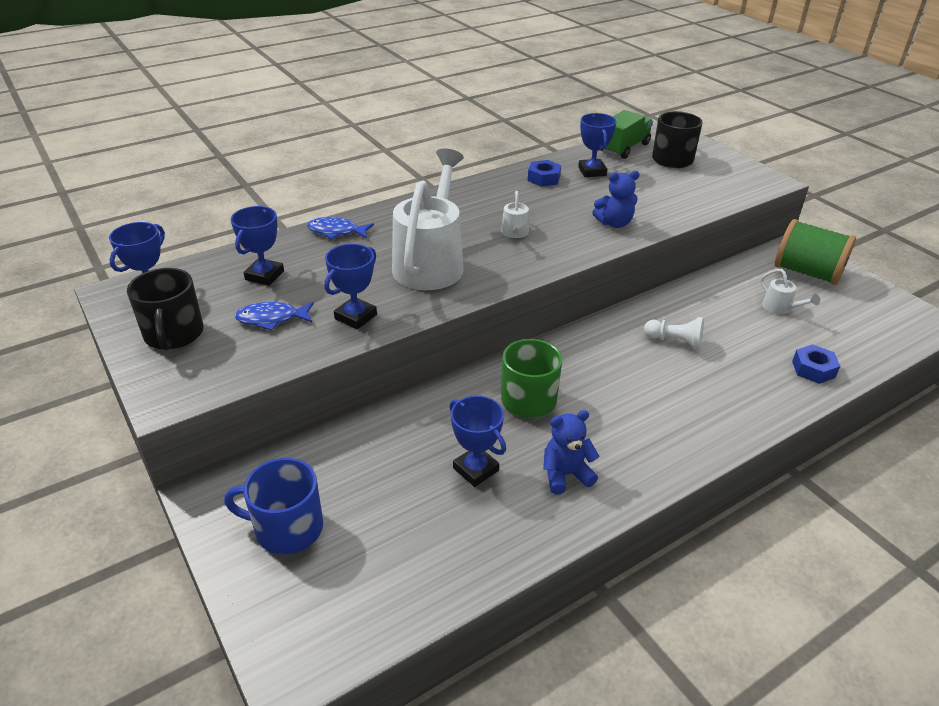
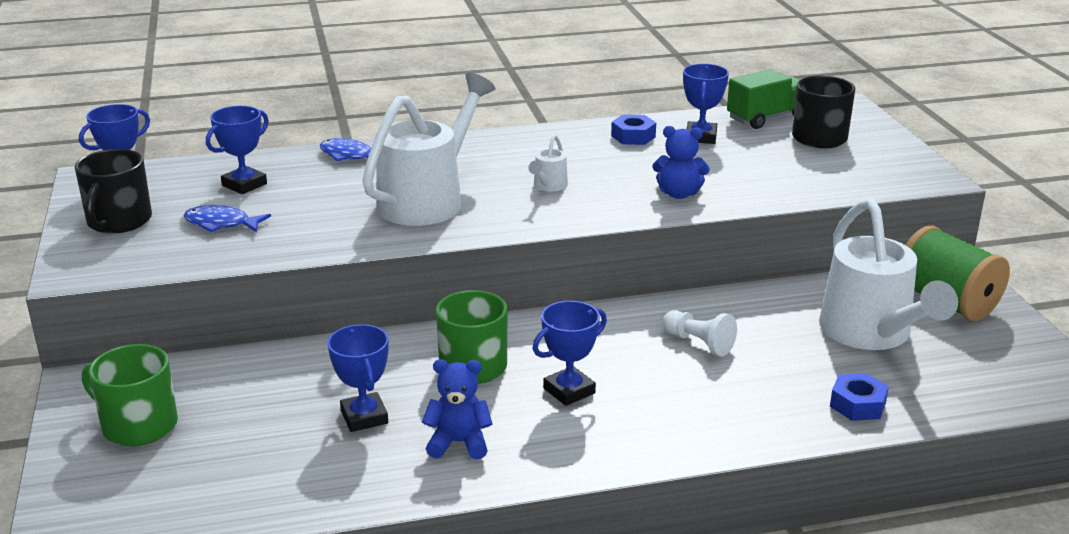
camera: 20 degrees right, 10 degrees down
blue mug [224,458,323,554] -> green mug [82,344,178,446]
blue trophy [324,244,377,329] -> blue trophy moved to [533,301,607,406]
white watering can [760,269,820,314] -> white watering can [819,198,958,350], size x2.39

